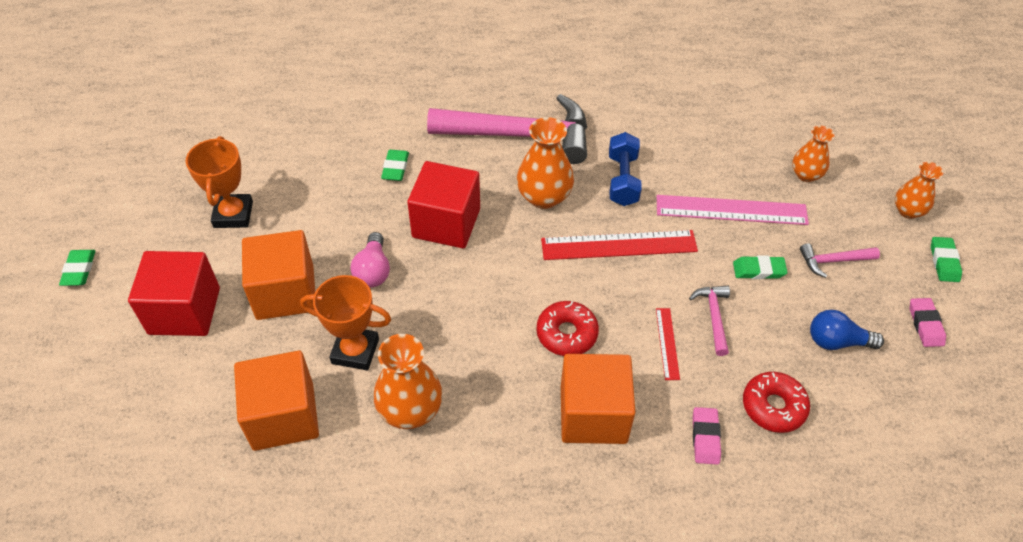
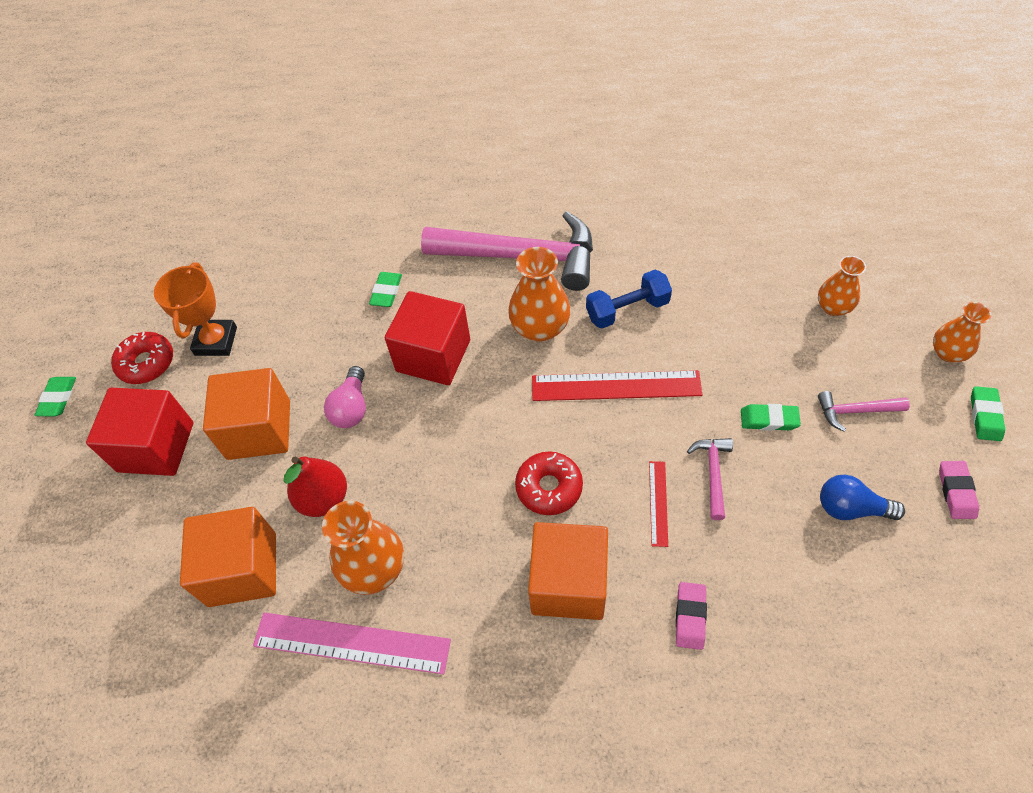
camera: 10 degrees right, 5 degrees up
orange trophy [300,275,391,370] -> red pear [284,457,347,517]
blue dumbbell [609,132,642,206] -> blue dumbbell turned 60 degrees clockwise [586,270,672,329]
pink ruler [657,195,809,225] -> pink ruler moved to [253,613,451,675]
red donut [743,372,810,433] -> red donut moved to [111,332,173,384]

